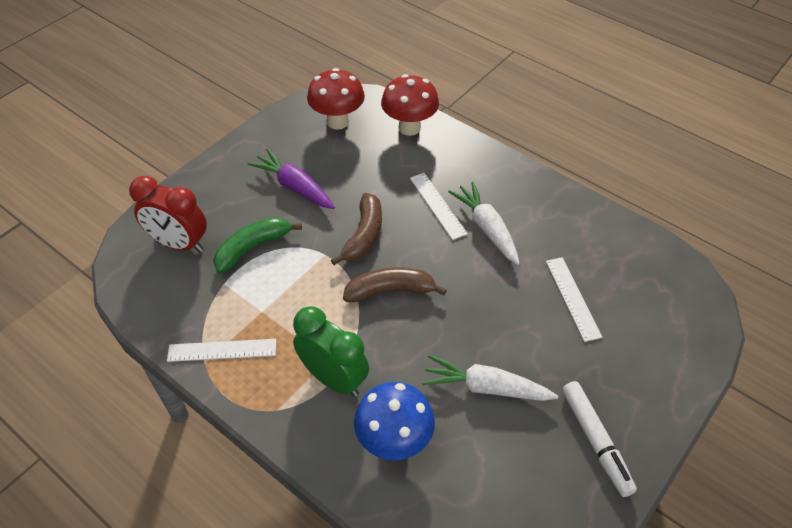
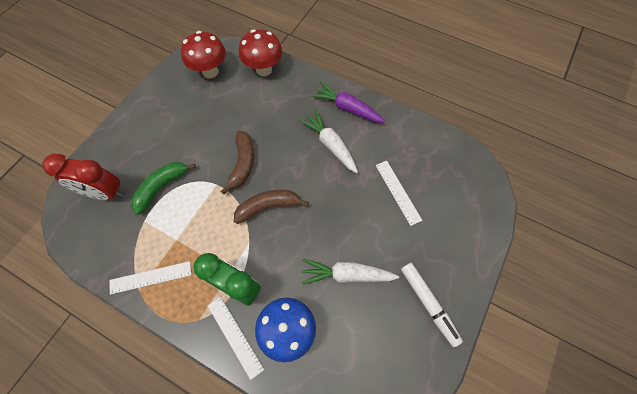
camera: 10 degrees left, 15 degrees up
purple carrot [248,149,335,209] -> purple carrot moved to [311,82,385,123]
white ruler [410,173,468,240] -> white ruler moved to [208,297,264,380]

